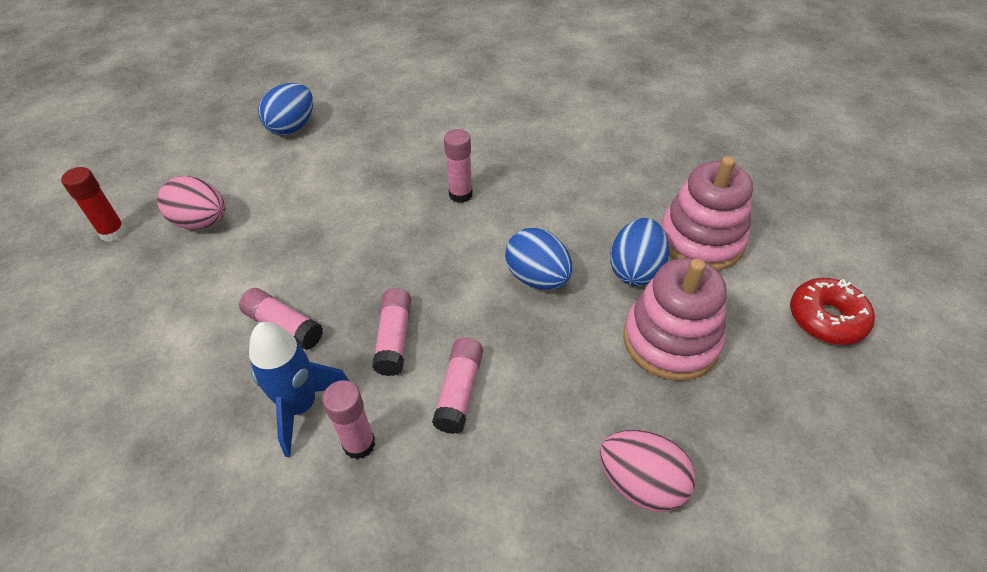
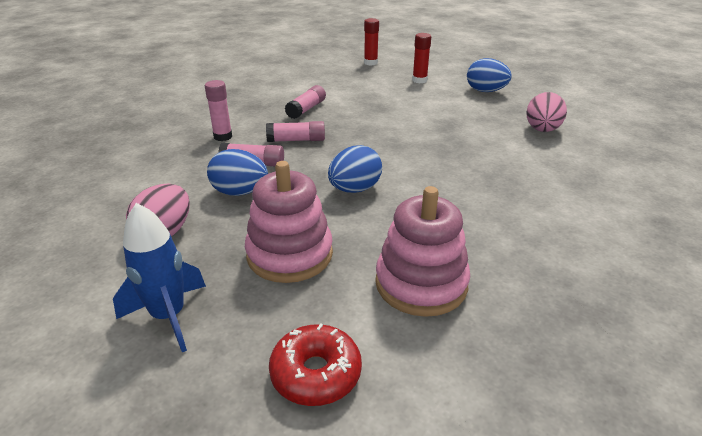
camera: 85 degrees right, 15 degrees down
pink egg [157,176,225,229] -> pink egg moved to [526,92,567,132]
blue rocket [249,322,349,457] -> blue rocket moved to [113,203,206,352]
pink glue stick [444,129,473,203] -> none
blue egg [610,218,669,286] -> blue egg moved to [207,149,268,196]
none -> red glue stick [412,33,431,83]

